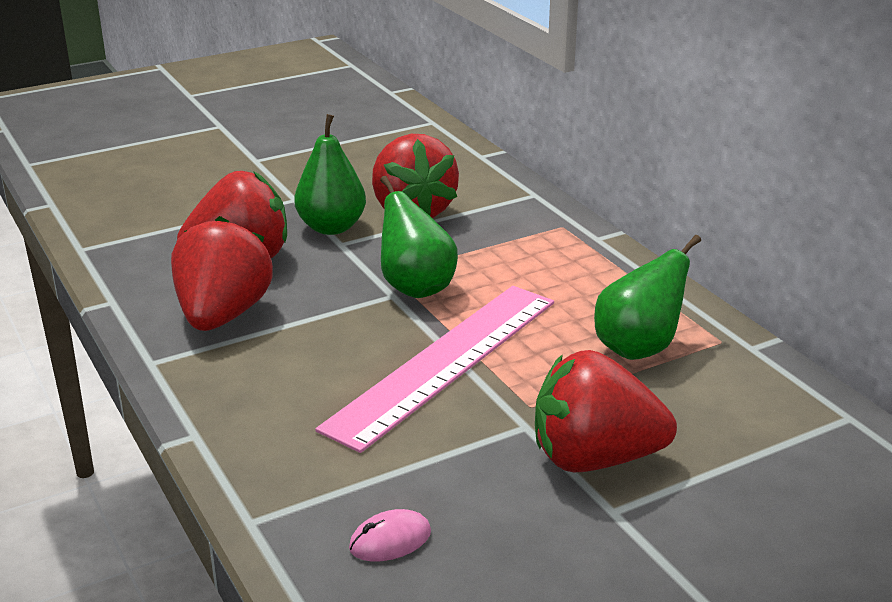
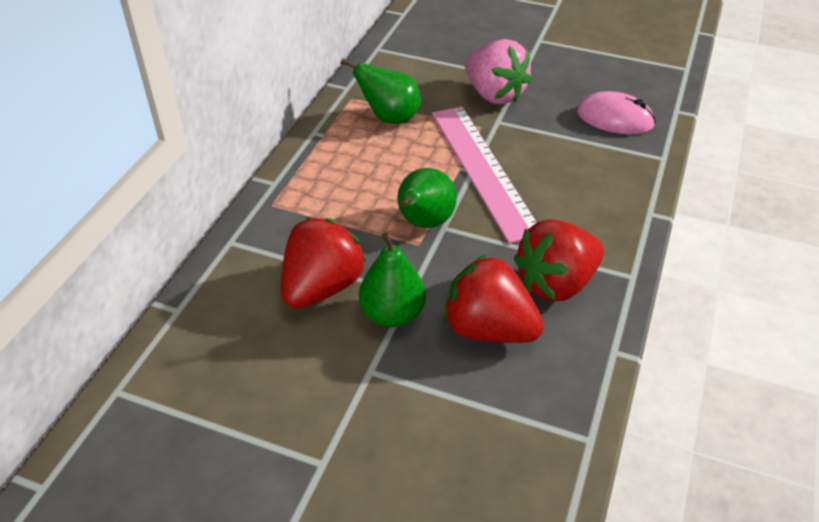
camera: 130 degrees left, 15 degrees up
pink ruler [315,286,554,453] -> pink ruler turned 75 degrees clockwise [432,107,537,244]
pink mouse [349,509,431,562] -> pink mouse [577,91,656,134], size x1.82
red strawberry [535,350,677,472] -> pink strawberry [465,39,532,105]

